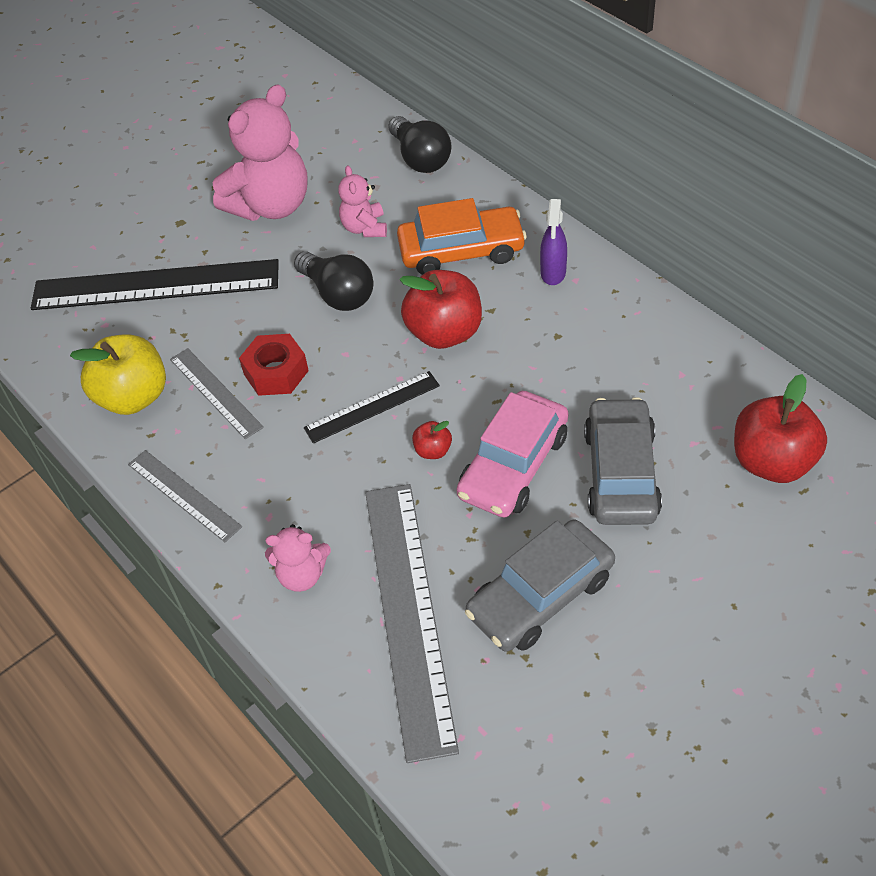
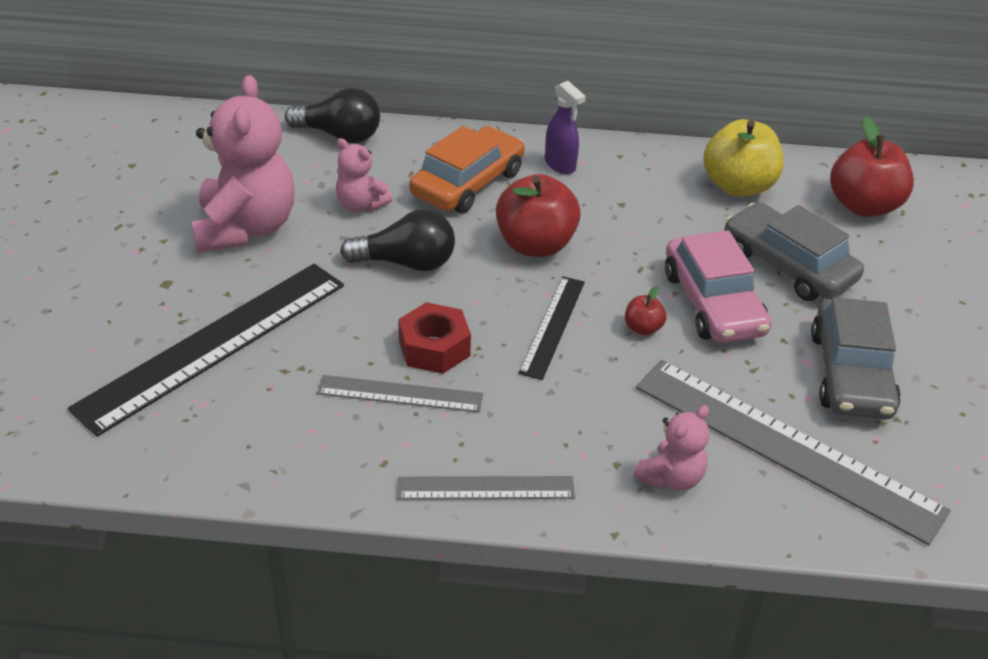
camera: 50 degrees left, 10 degrees down
yellow apple [70,334,166,415] -> yellow apple moved to [703,119,784,197]

